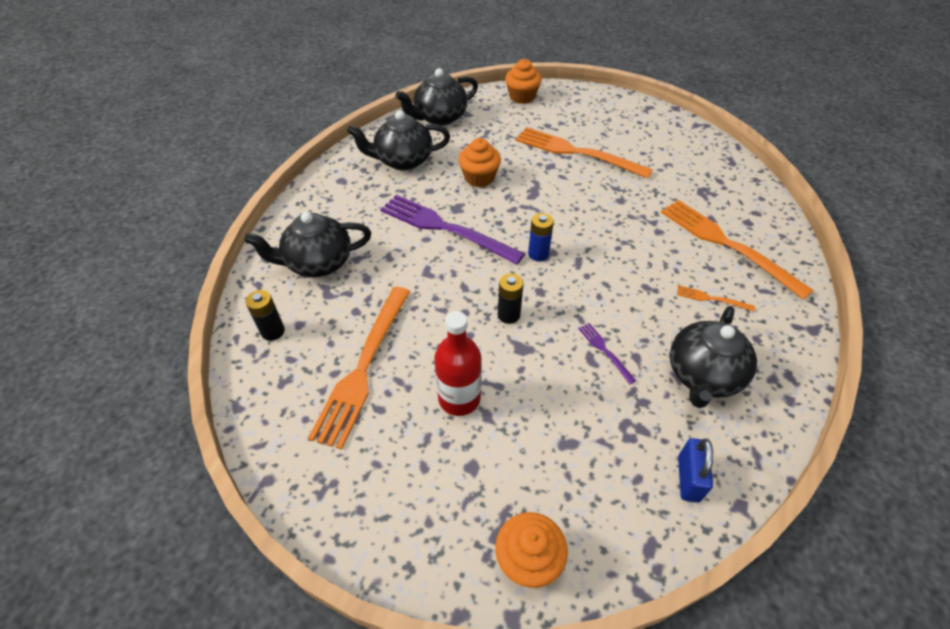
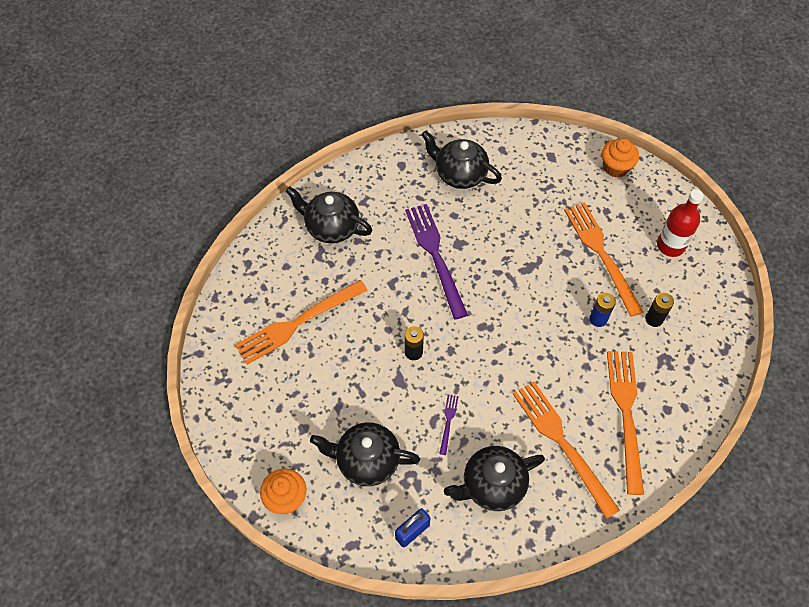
camera: 40 degrees right, 10 degrees up
black battery [246,290,285,341] -> black battery moved to [645,292,674,327]
black teapot [395,68,478,126] -> black teapot moved to [310,422,420,486]
red bottle [434,311,482,416] -> red bottle moved to [657,189,704,257]
orange cupcake [459,138,501,187] -> none
blue battery [528,213,554,261] -> blue battery moved to [589,292,616,327]
orange fork [677,285,755,312] -> orange fork [513,381,620,519], size x2.36

